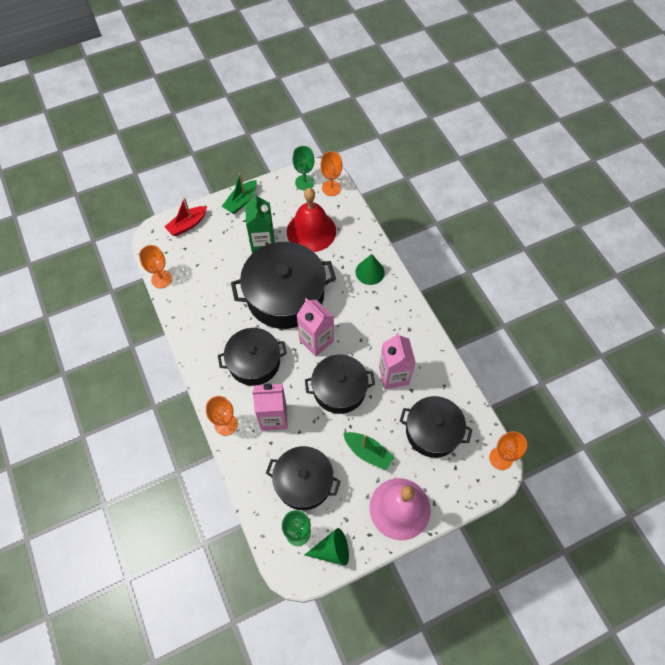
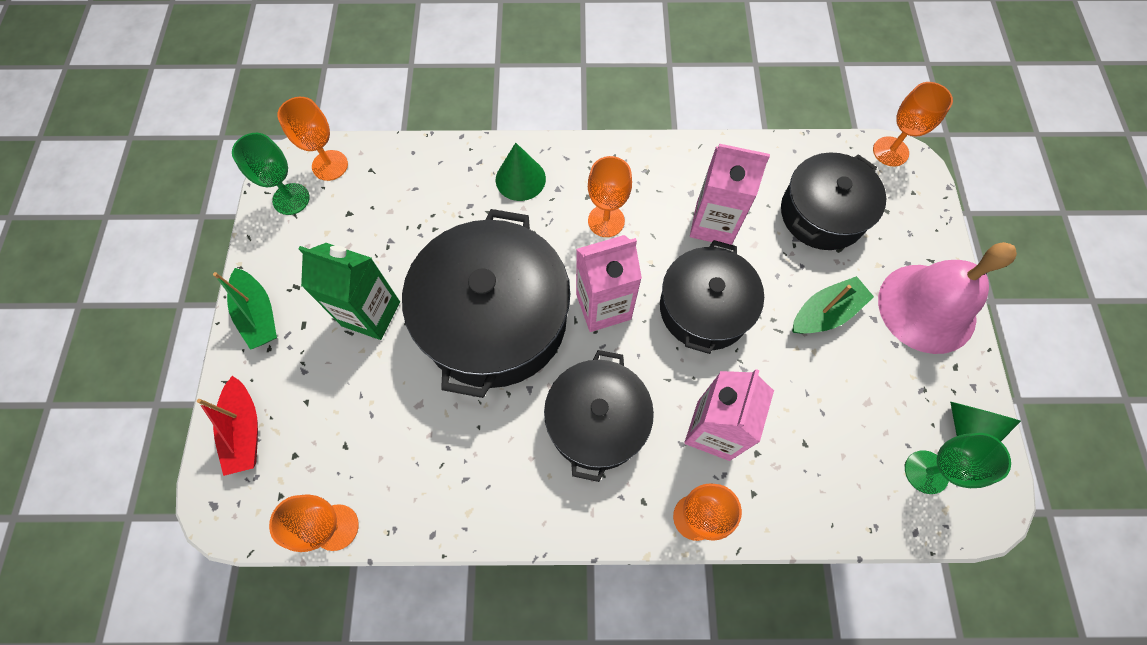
camera: 65 degrees left, 5 degrees up
black pot [266,446,341,510] -> none
red bell [287,188,336,252] -> none
none -> orange goblet [588,156,632,237]

